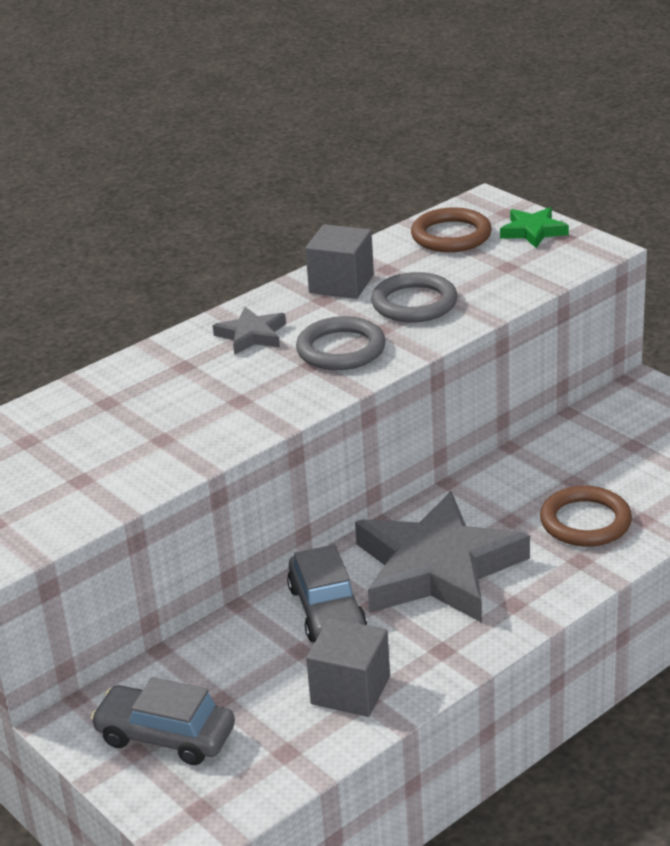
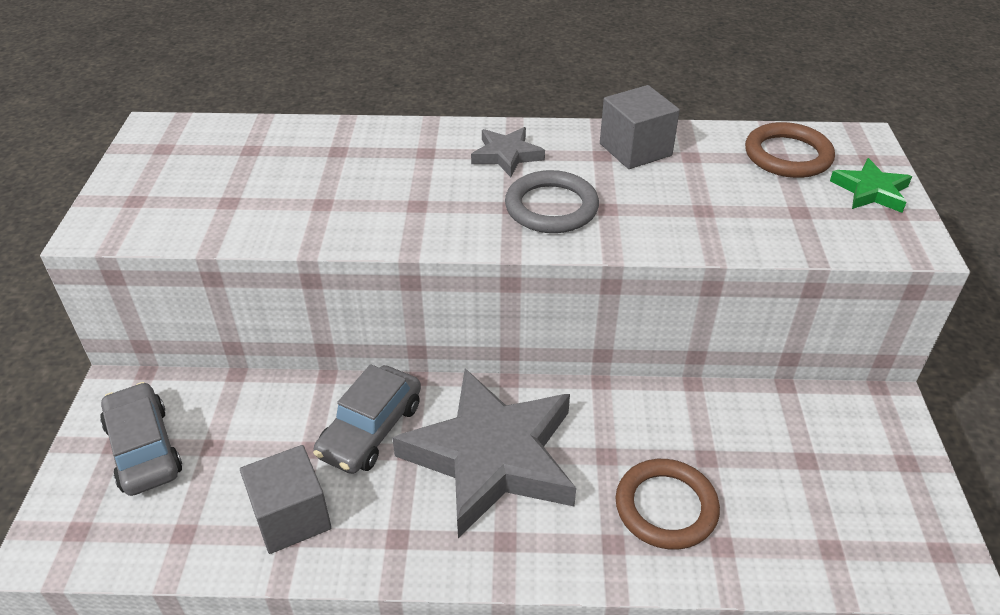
camera: 40 degrees right, 10 degrees up
grey ring [371,272,458,322] -> none

